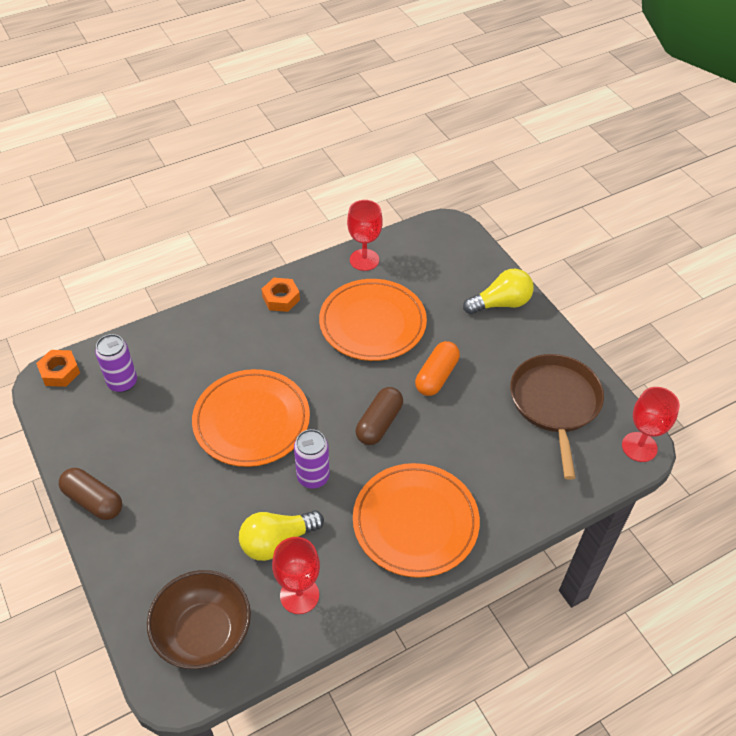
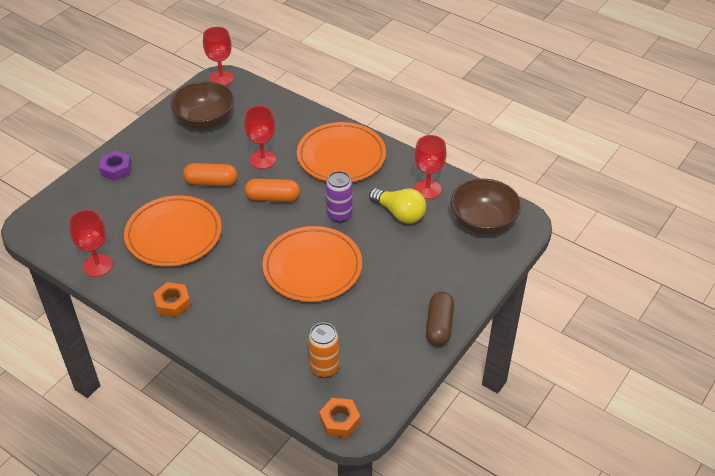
camera: 115 degrees left, 5 degrees down
purple can [95,334,137,393] -> orange can [308,322,339,378]
brown capsule [356,387,403,445] -> orange capsule [245,179,300,202]
yellow light bulb [463,269,534,314] -> purple nut [99,151,131,181]
brown pan [510,354,604,480] -> brown bowl [171,81,234,129]
none -> red goblet [244,106,276,169]

